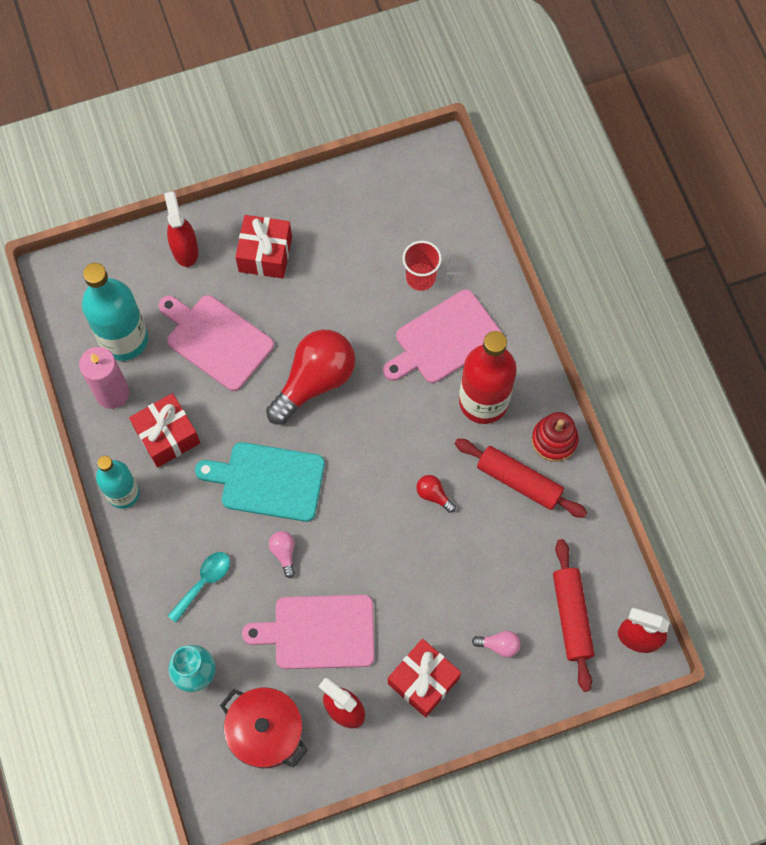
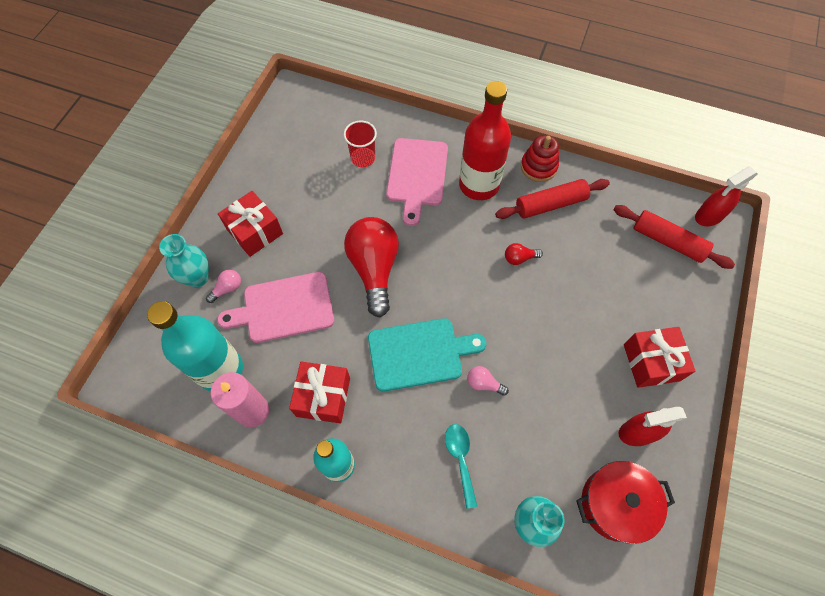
camera: 50 degrees left, 5 degrees down
red spray bottle [164,191,198,267] -> turquoise vase [159,234,209,287]
turquoise cutting board [195,442,325,522] -> turquoise cutting board turned 150 degrees counterclockwise [368,318,486,392]
pink cutting board [242,595,374,669] -> none
pink light bulb [472,631,521,658] -> pink light bulb moved to [206,270,241,303]

